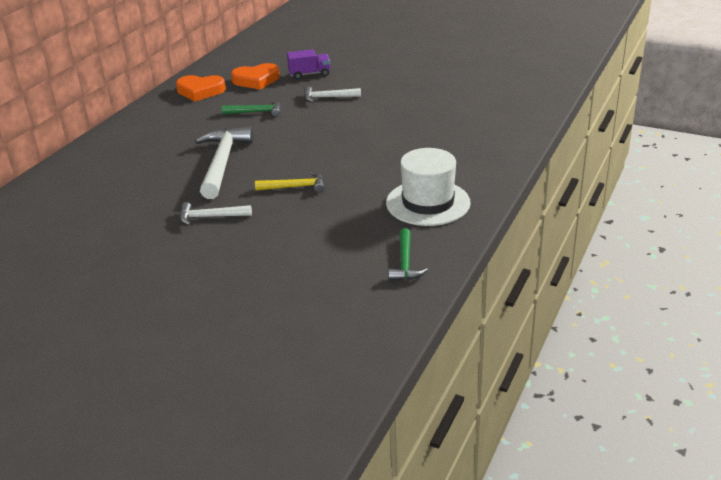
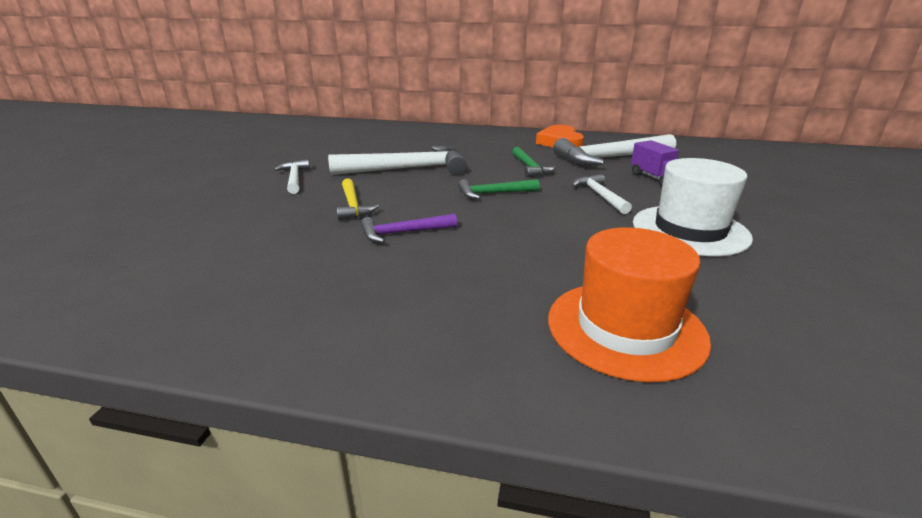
camera: 75 degrees right, 5 degrees down
orange heart [231,63,280,90] -> white hammer [553,134,676,165]
white hat [386,148,471,226] -> white hat moved to [633,158,753,256]
green hammer [389,228,428,281] -> green hammer moved to [458,179,540,199]
none -> purple hammer [361,214,457,243]
none -> orange hat [548,227,711,382]

